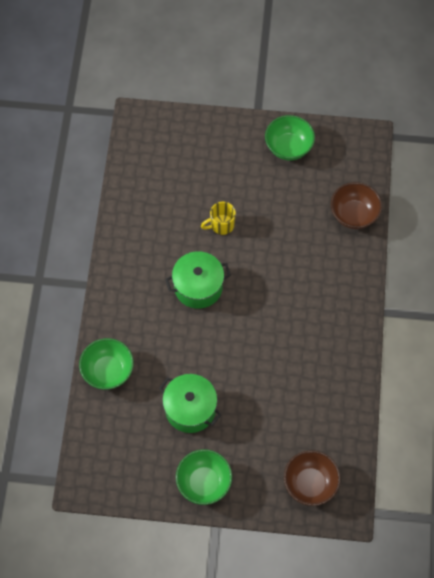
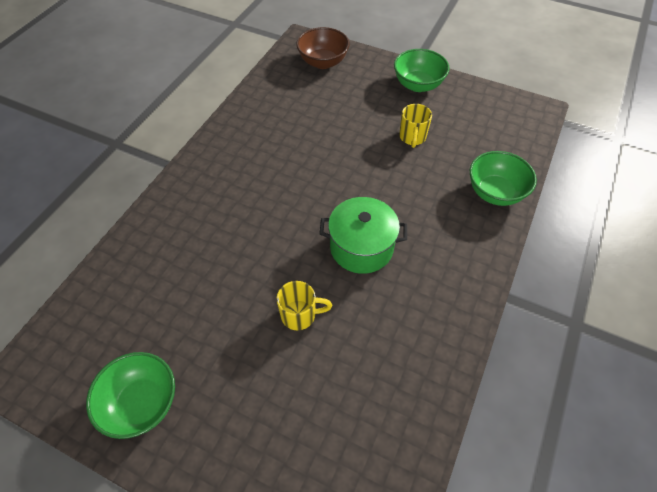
camera: 160 degrees left, 10 degrees down
green pot [159,374,221,433] -> yellow mug [399,104,432,148]
brown bowl [331,182,382,229] -> none

